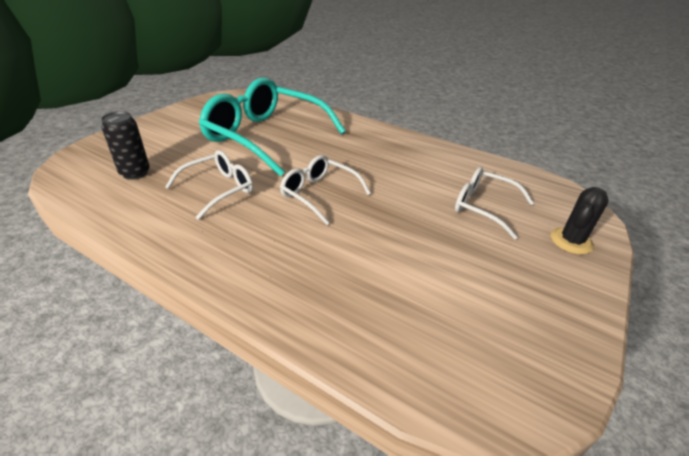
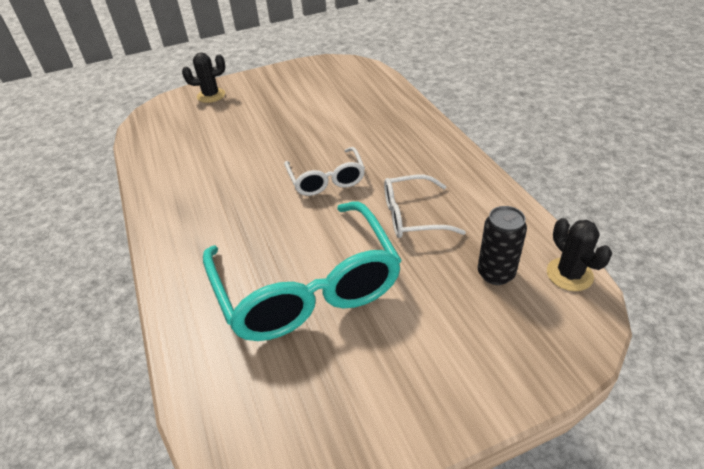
camera: 140 degrees left, 5 degrees up
white glasses [455,167,534,239] -> none
none -> black cactus [547,218,612,291]

